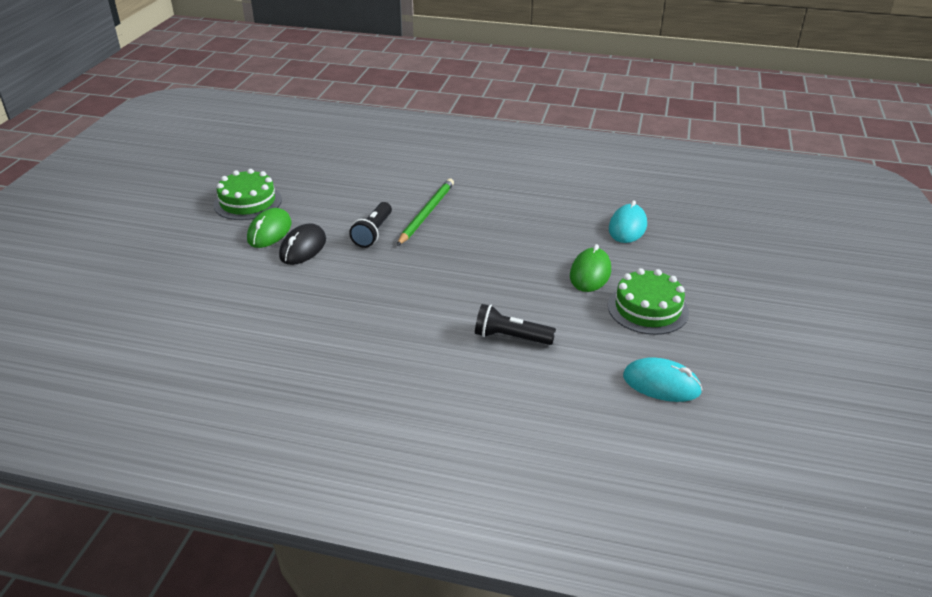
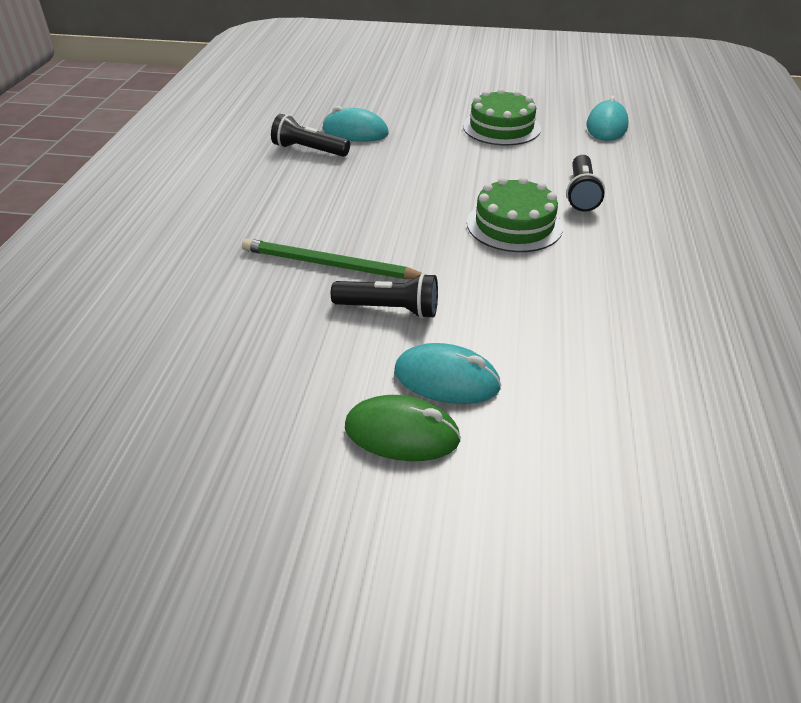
camera: 95 degrees left, 5 degrees up
green cake [213,169,282,220] -> green cake moved to [467,177,563,252]
black mouse [279,223,326,265] -> turquoise mouse [394,343,502,404]
green mouse [570,244,611,292] -> none
none -> black flashlight [271,114,350,157]

